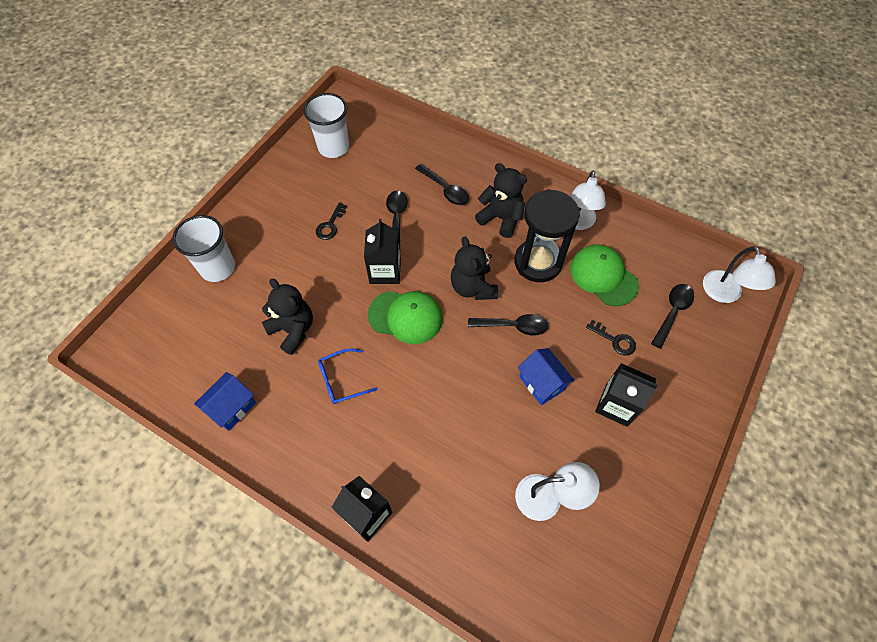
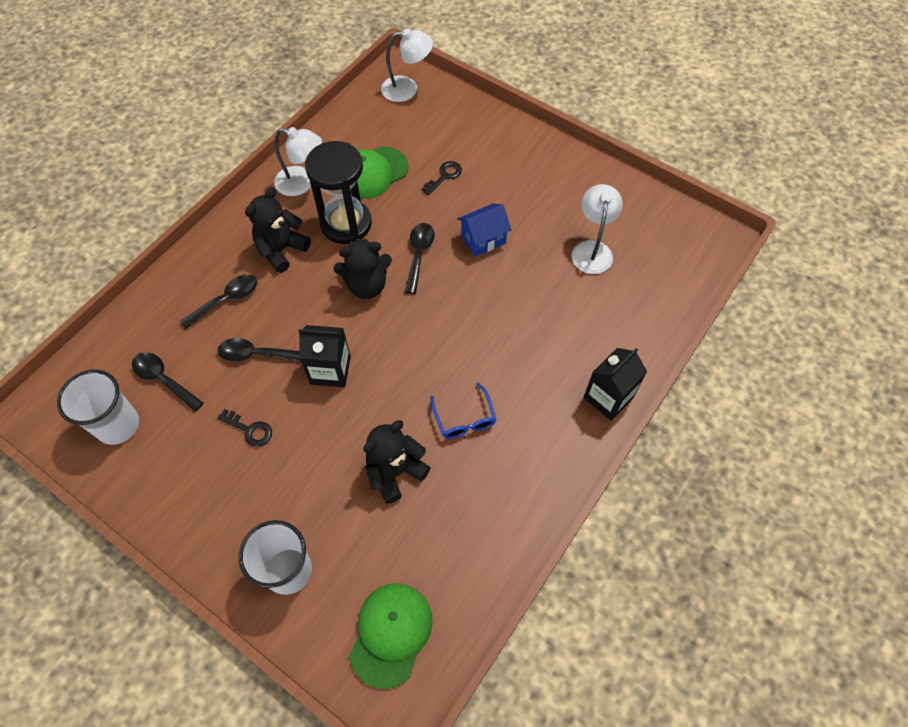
camera: 85 degrees left, 0 degrees up
blue house [194,372,256,431] -> none
green cap [368,291,443,344] -> green cap moved to [349,583,432,689]
black carton [595,363,658,427] -> none
black spoon [651,284,694,349] -> black spoon moved to [132,352,204,412]

